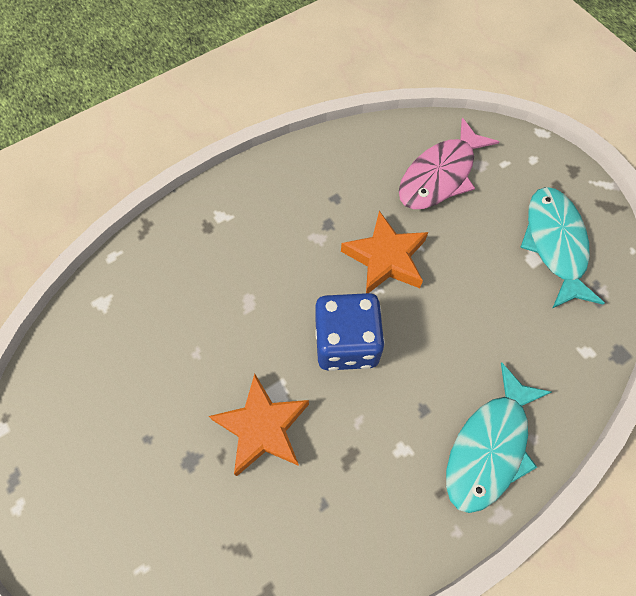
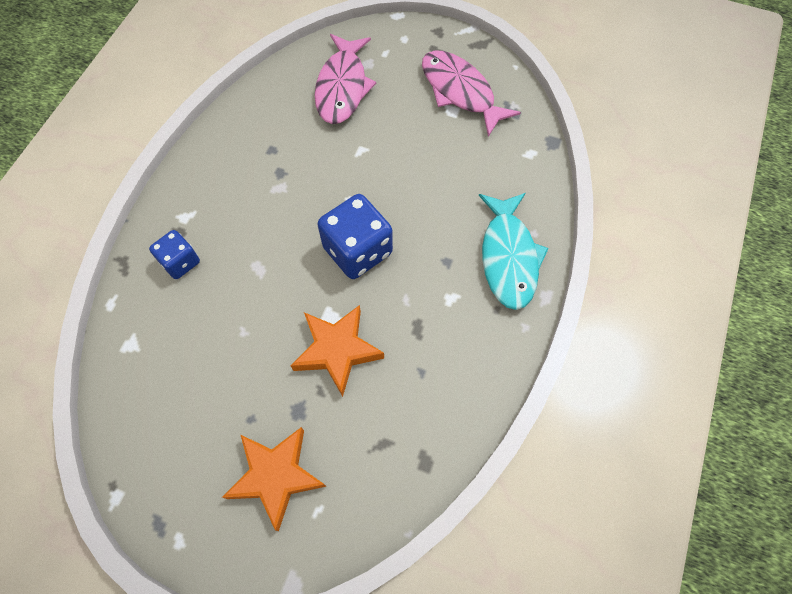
camera: 35 degrees left, 0 degrees up
orange star [341,211,428,293] -> orange star moved to [222,427,327,531]
turquoise fish [520,187,605,308] -> pink fish [422,50,521,137]
none -> blue dice [149,230,200,279]

